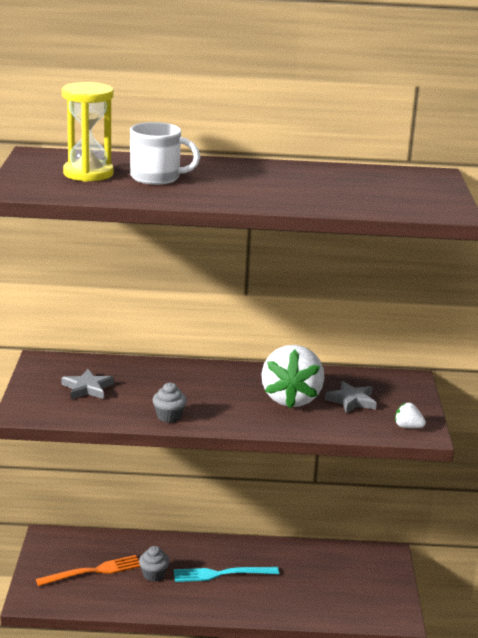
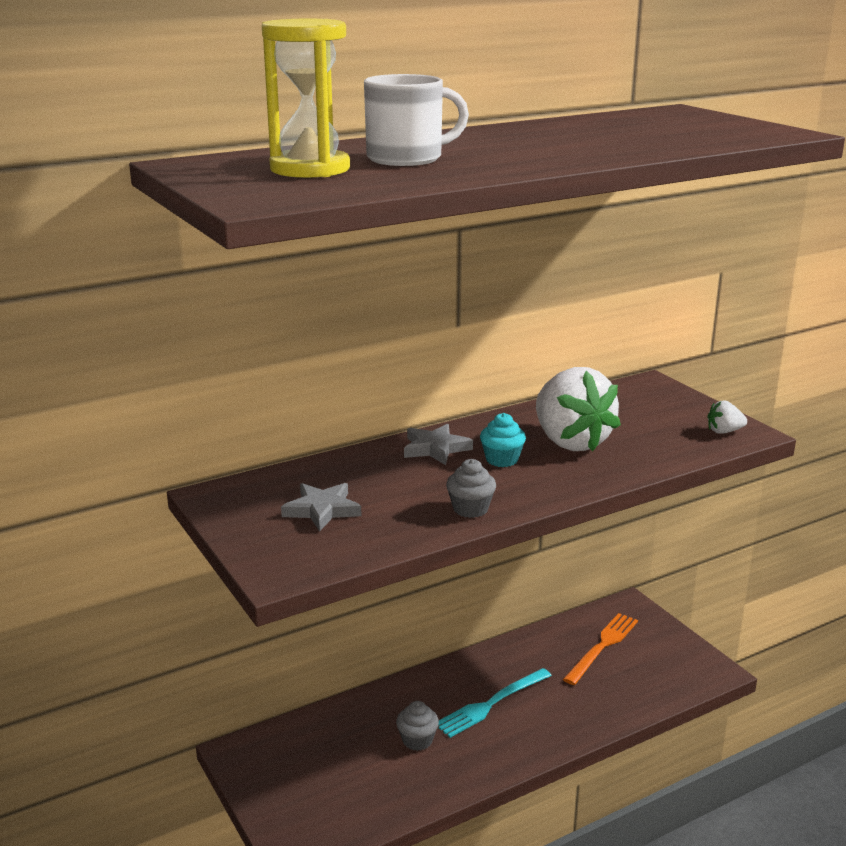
camera: 30 degrees left, 0 degrees up
orange fork [36,555,140,586] -> orange fork moved to [563,613,638,685]
grey star [325,381,377,414] -> grey star moved to [404,424,473,465]
none -> turquoise cupcake [480,413,526,467]

